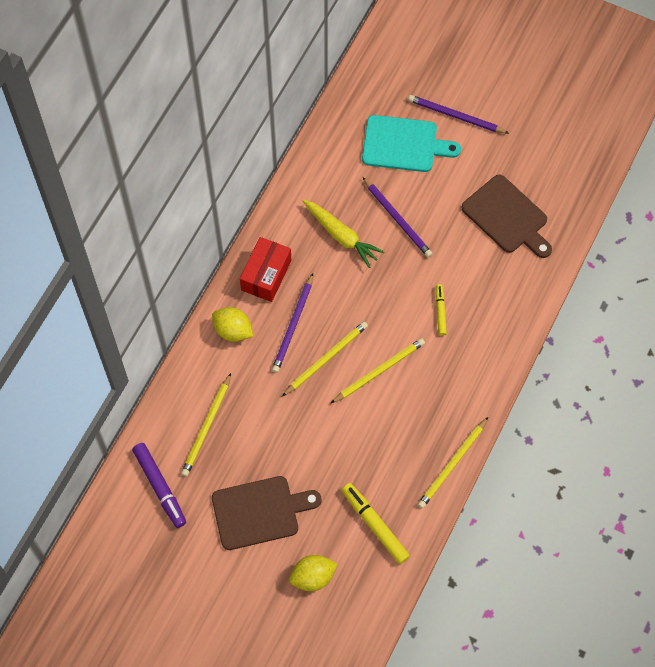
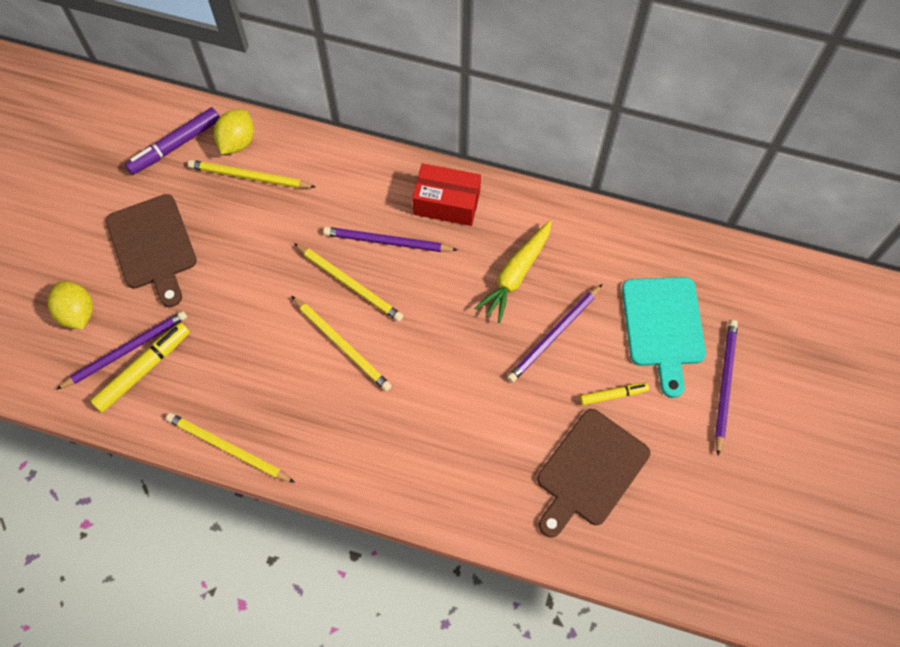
camera: 80 degrees right, 0 degrees up
yellow lemon [212,307,253,342] -> yellow lemon moved to [214,109,254,154]
yellow marker [436,284,447,336] -> yellow marker moved to [580,383,649,405]
none -> purple pencil [56,311,187,390]

